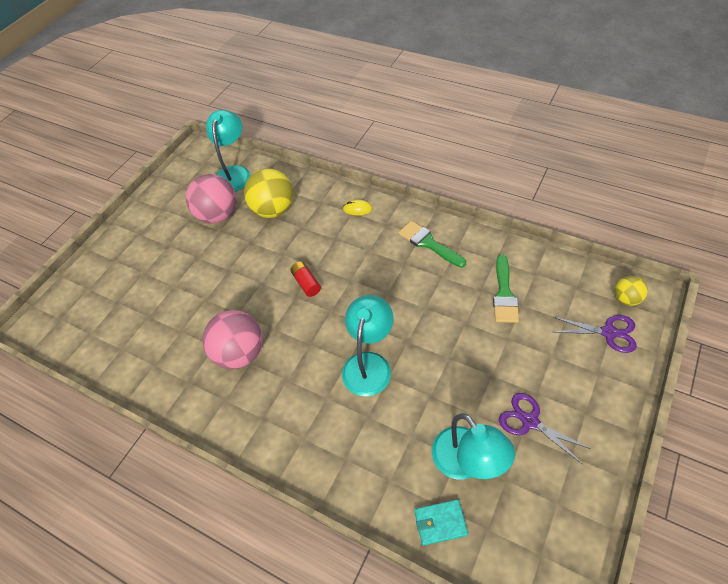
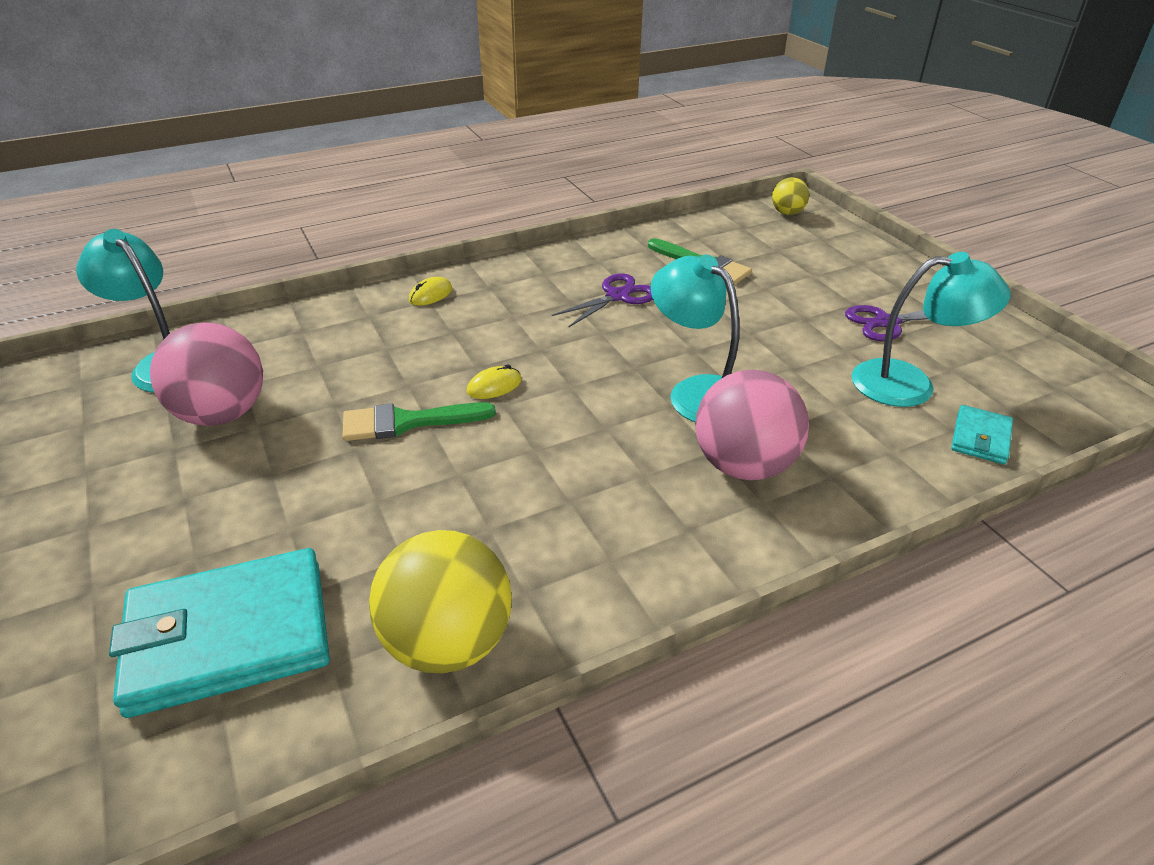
camera: 60 degrees left, 15 degrees down
pink ball [203,310,263,369] -> pink ball moved to [695,369,809,480]
yellow ball [244,168,293,218] -> yellow ball moved to [369,530,512,673]
red battery [290,262,321,297] -> yellow mouse [467,365,522,399]
green brush [398,221,466,268] -> green brush moved to [343,402,496,441]
purple scissors [553,315,637,353] -> purple scissors moved to [552,274,653,328]
none -> turquoise wallet [109,548,330,718]

